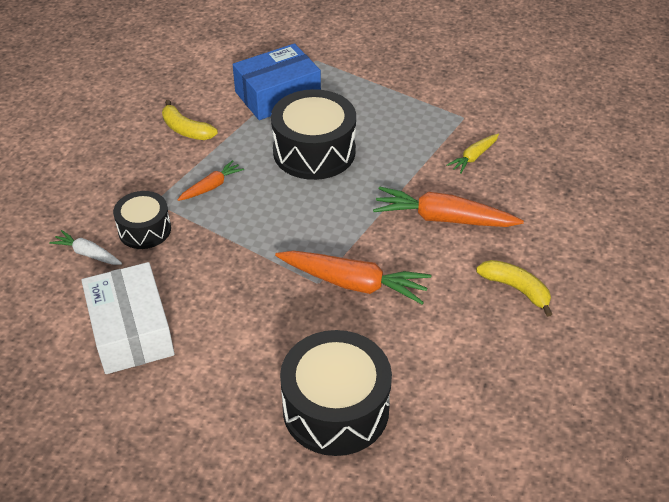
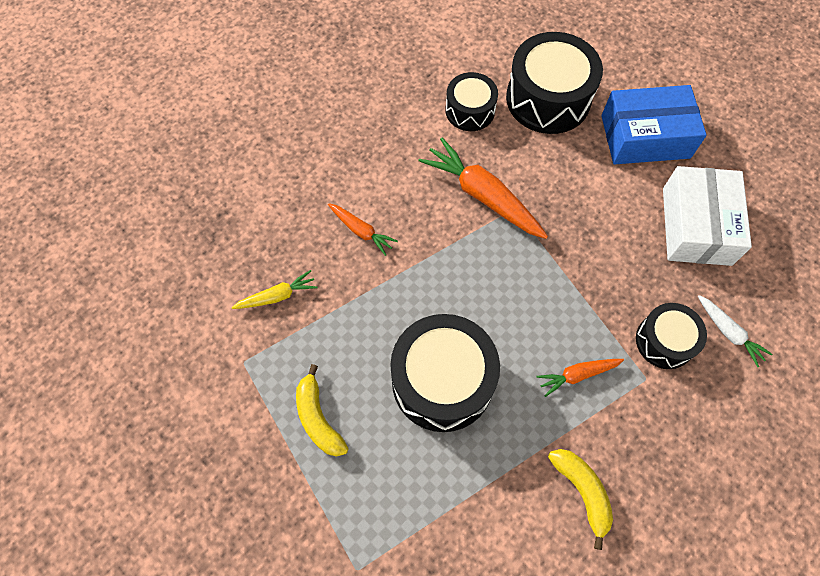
camera: 155 degrees left, 20 degrees up
blue box [233,43,321,120] -> blue box moved to [601,85,707,164]
orange carrot [373,187,524,227] -> orange carrot [328,203,398,256], size x0.54
yellow banana [476,260,552,317] -> yellow banana moved to [296,364,348,457]
none -> black drum [445,72,498,131]

